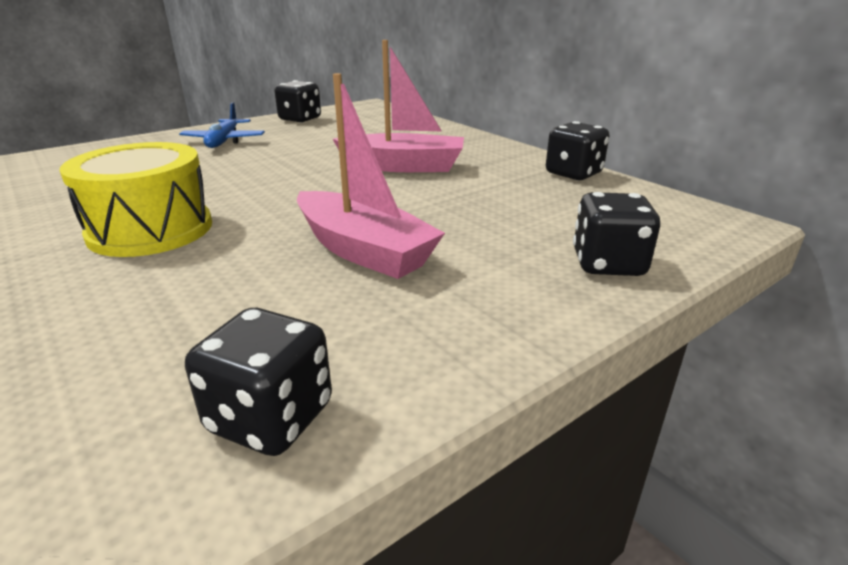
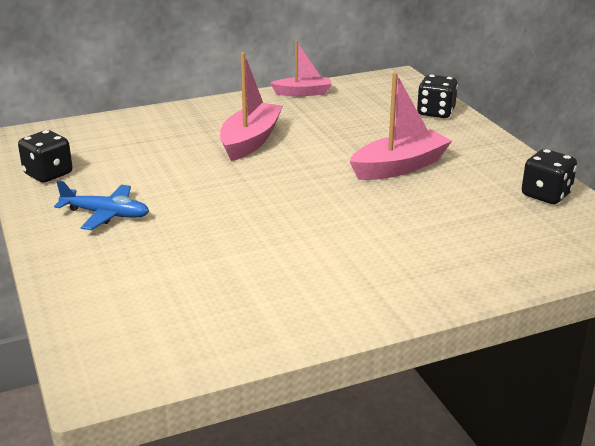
camera: 75 degrees left, 0 degrees up
yellow drum [59,142,212,257] -> none
black dice [546,121,609,181] -> pink boat [270,40,332,96]

